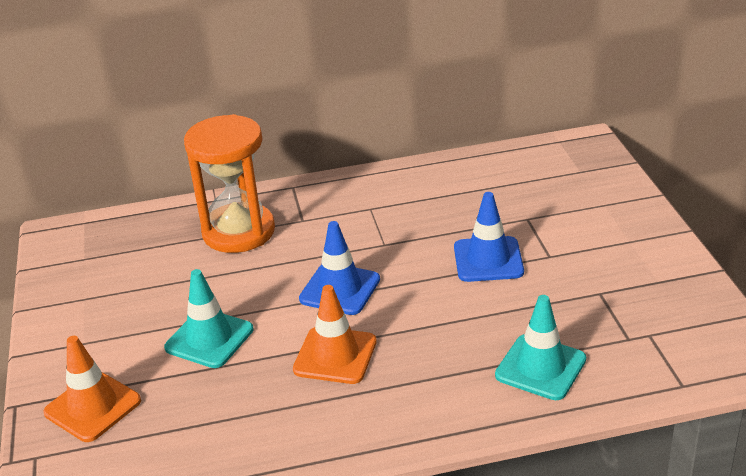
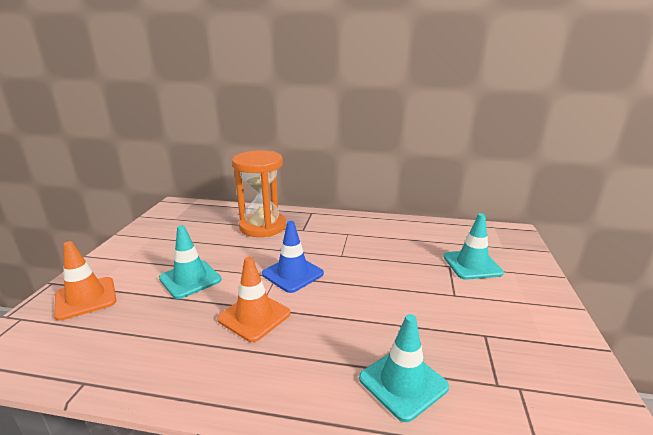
camera: 20 degrees right, 10 degrees down
blue traffic cone [454,192,524,282] -> none
none -> turquoise traffic cone [443,213,504,280]

